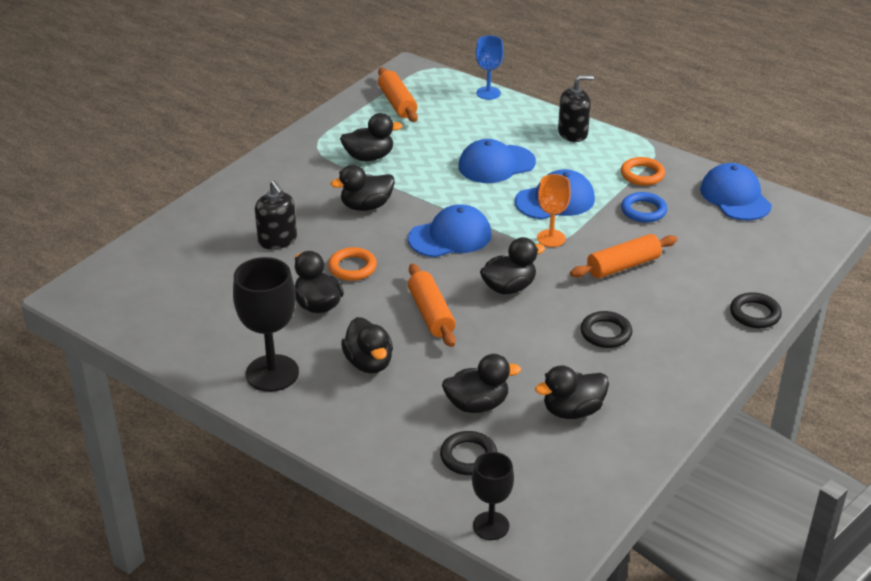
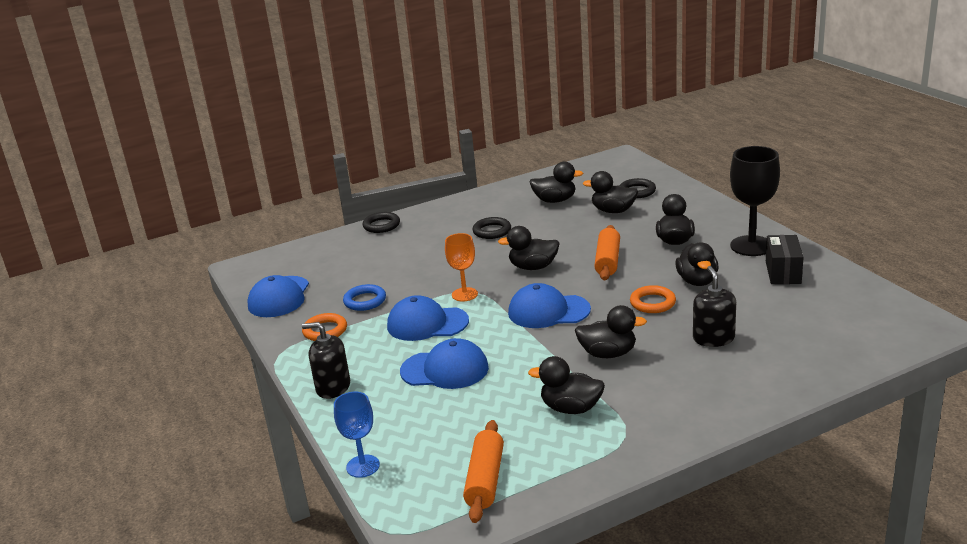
camera: 150 degrees left, 10 degrees down
black goblet [472,452,514,540] -> none
orange rolling pin [570,234,677,278] -> none
none -> black box [766,235,804,284]

